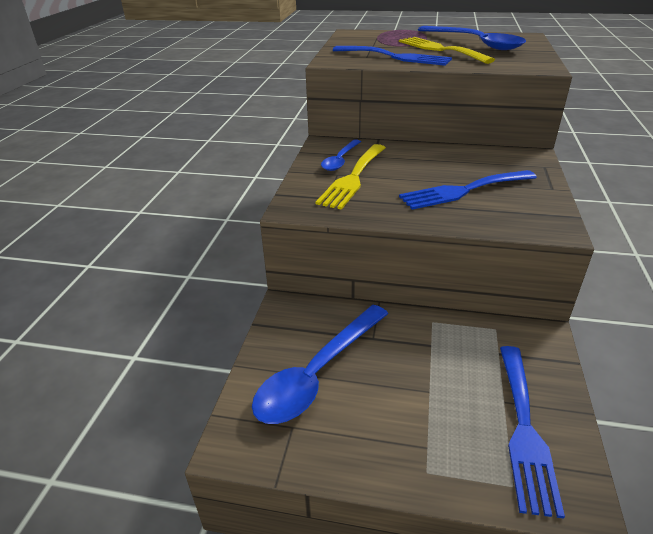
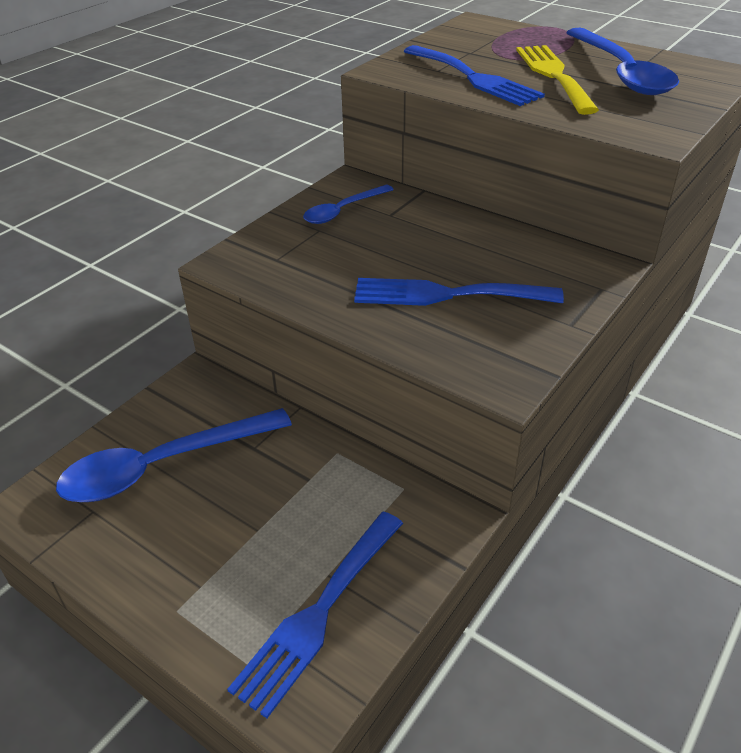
camera: 25 degrees right, 5 degrees up
yellow fork [316,144,386,210] -> none

